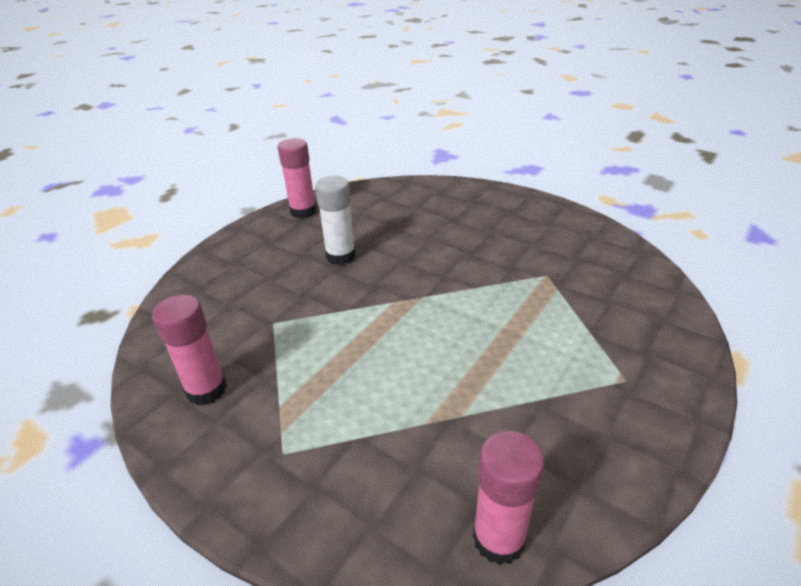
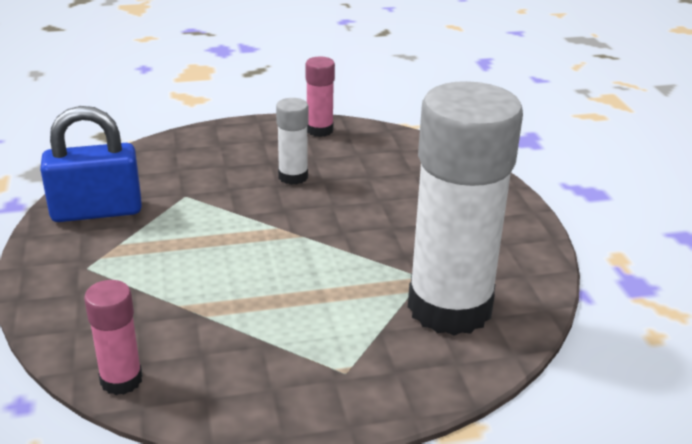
camera: 40 degrees right, 5 degrees down
pink glue stick [152,294,227,405] -> blue padlock [40,106,142,222]
none -> white glue stick [408,81,523,336]

